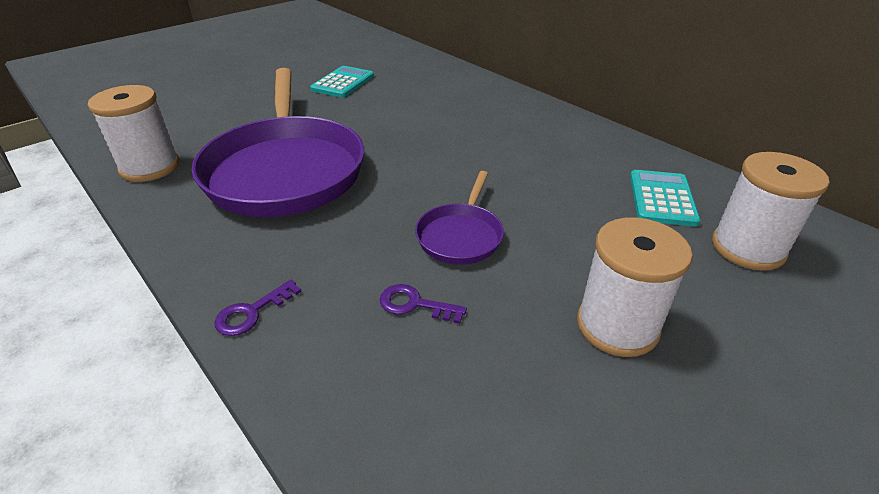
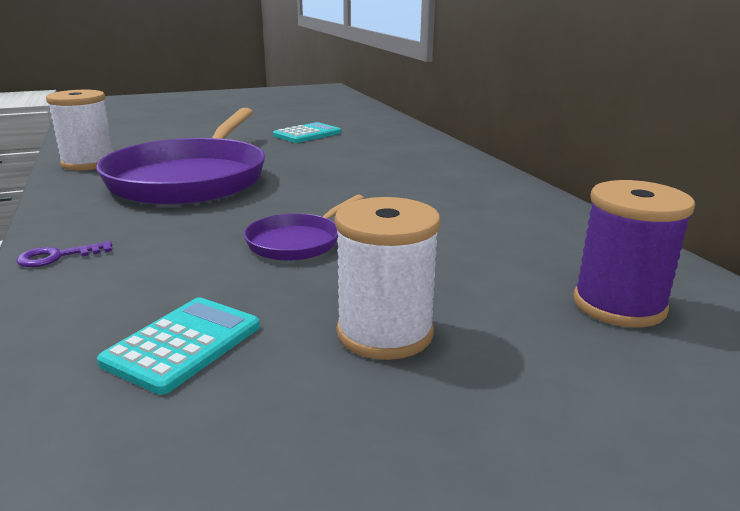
camera: 20 degrees right, 15 degrees down
purple key [379,284,467,324] -> none
turquoise calculator [630,170,700,227] -> turquoise calculator moved to [97,297,260,395]
white spool [712,152,829,271] -> purple spool [574,180,695,327]

